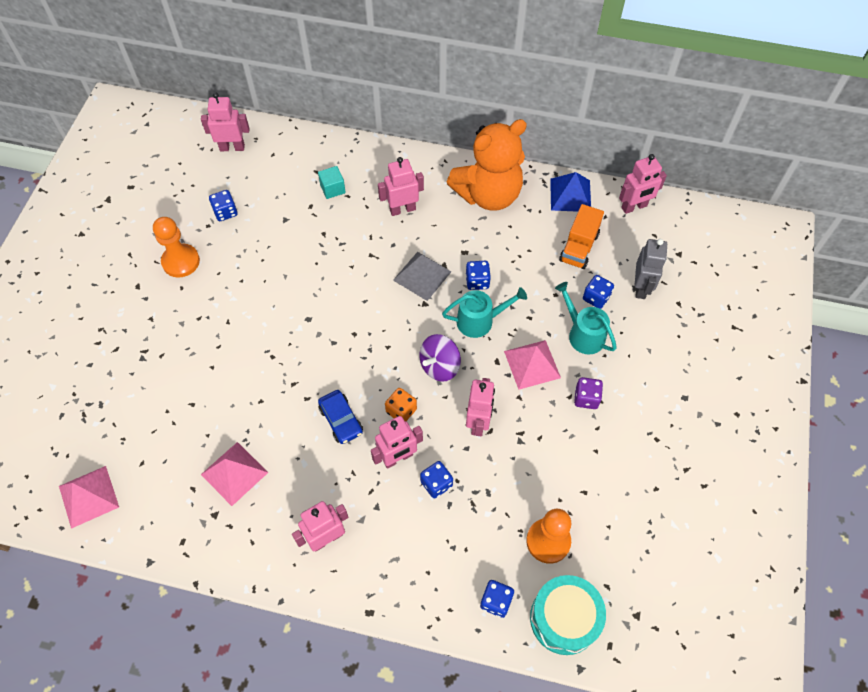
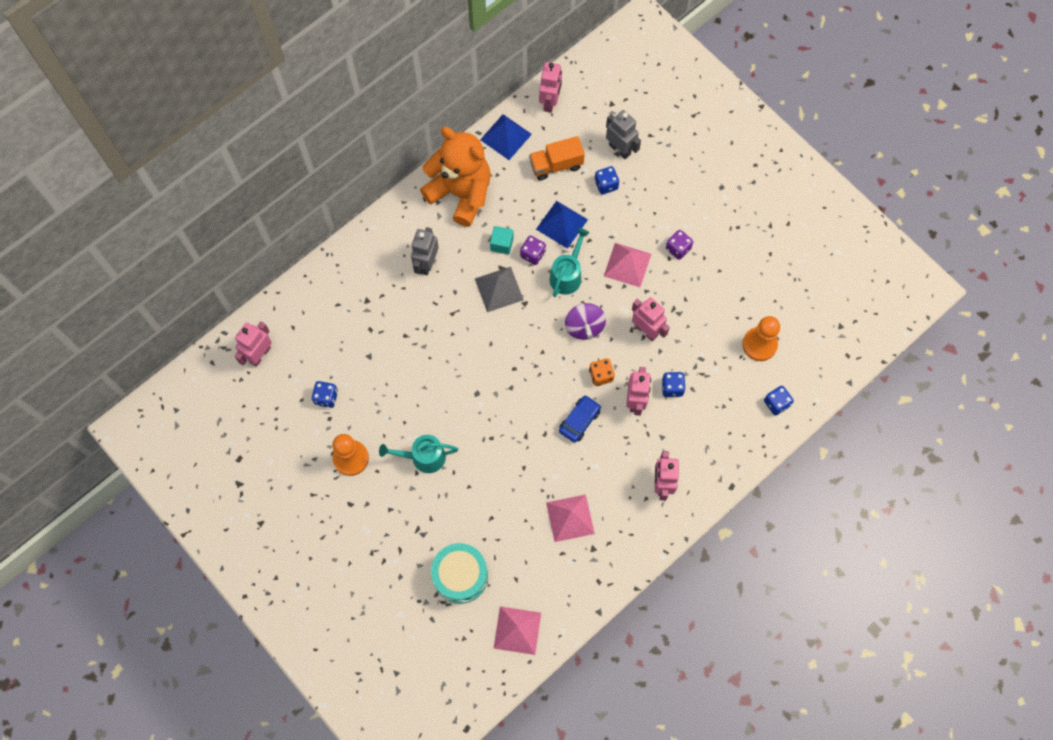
camera: 55 degrees left, 10 degrees up
turquoise cube [318,166,346,199] -> turquoise cube moved to [490,226,514,255]
blue car [318,390,363,444] -> blue car turned 60 degrees counterclockwise [559,395,601,443]
pink robot [378,157,424,216] -> grey robot [411,227,439,275]
orange teddy bear [446,119,527,211] -> orange teddy bear turned 60 degrees counterclockwise [420,127,491,227]
blue dice [466,261,491,290] -> purple dice [520,236,546,265]
turquoise drum [530,575,606,655] -> turquoise drum moved to [431,543,488,604]
turquoise watering can [555,282,617,354] -> turquoise watering can moved to [379,435,458,473]
orange truck [559,204,604,269] -> orange truck turned 105 degrees clockwise [529,136,585,180]
none -> blue pyramid [536,201,588,249]

